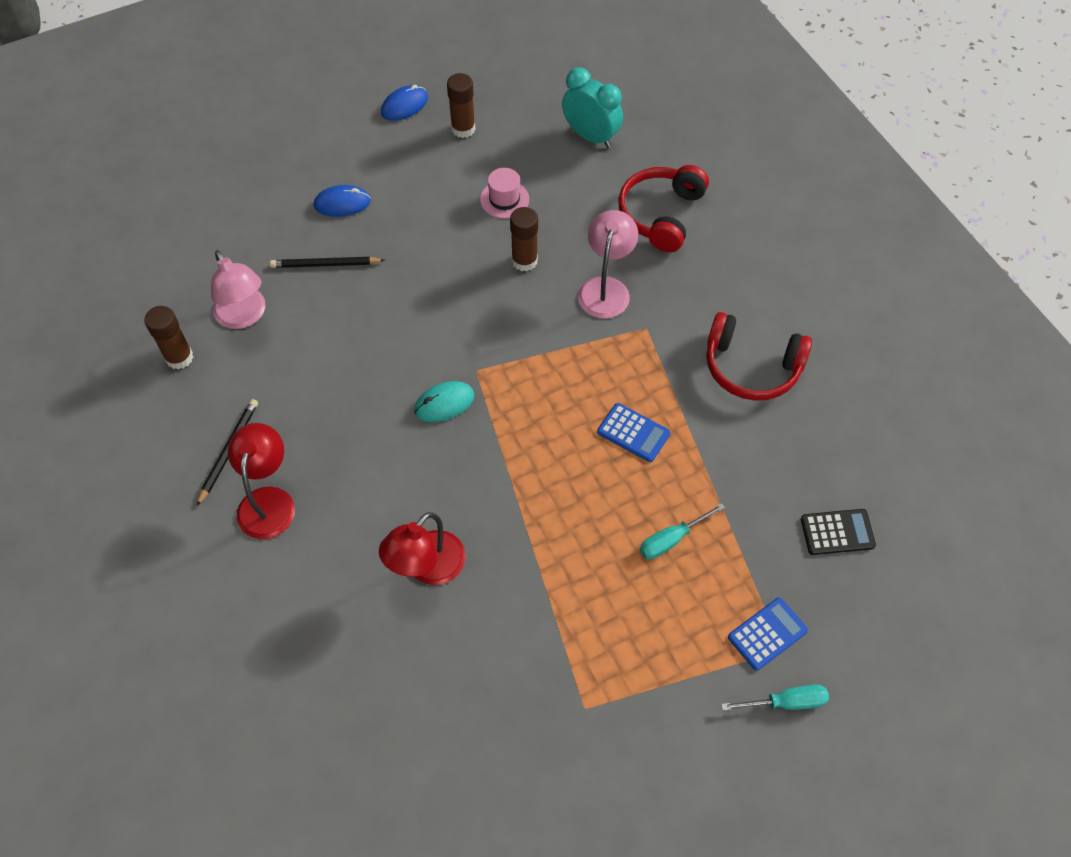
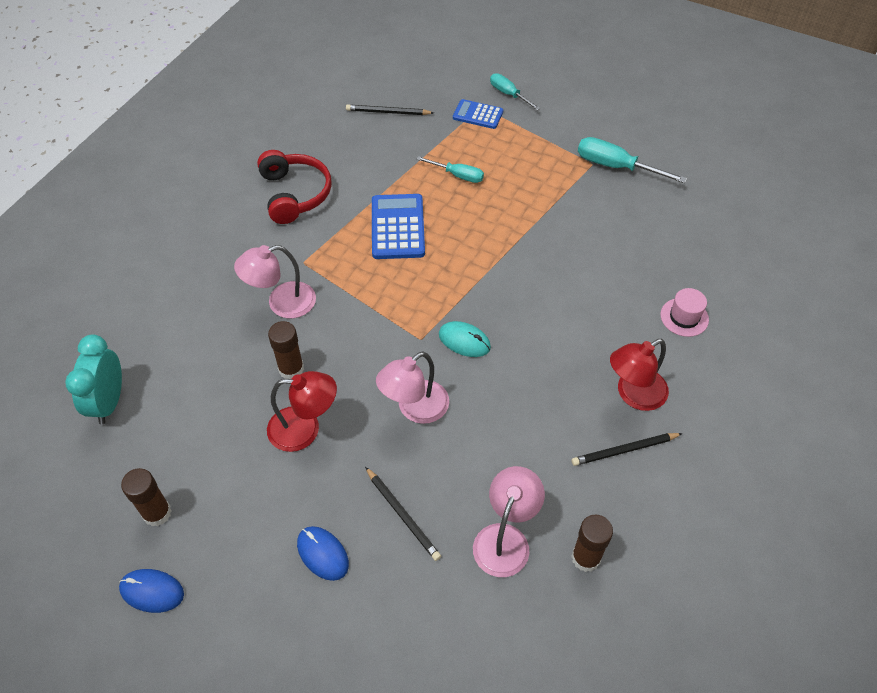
camera: 125 degrees left, 5 degrees down
red lamp [379,512,465,585] -> red lamp moved to [267,371,337,452]
pink hat [480,168,529,218] -> pink hat moved to [660,288,709,337]
blue calculator [597,403,671,462] -> blue calculator [372,194,425,259], size x1.61
red headphones [618,165,709,252] -> none
black calculator [801,509,876,555] -> black pencil [346,104,434,115]
none -> pink lamp [376,352,449,424]
none -> turquoise screwdriver [578,137,687,183]

